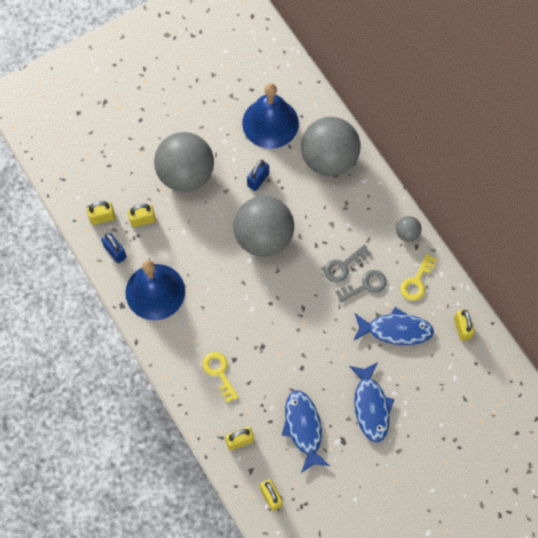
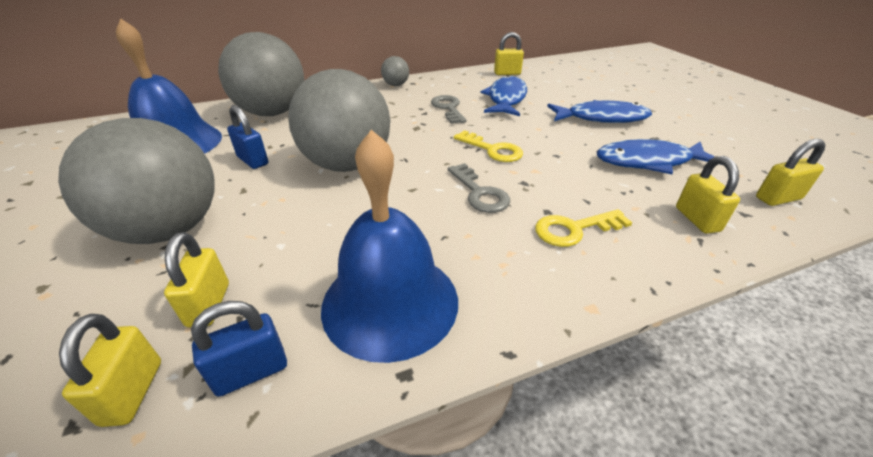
camera: 80 degrees left, 30 degrees down
grey key [324,244,372,282] -> grey key moved to [448,163,510,213]
yellow key [400,254,437,301] -> yellow key moved to [454,130,523,162]

